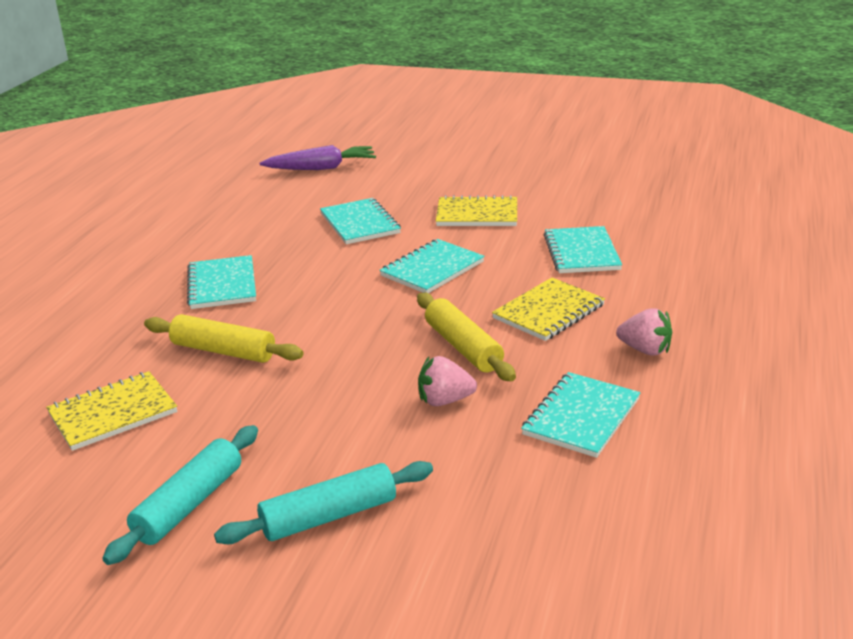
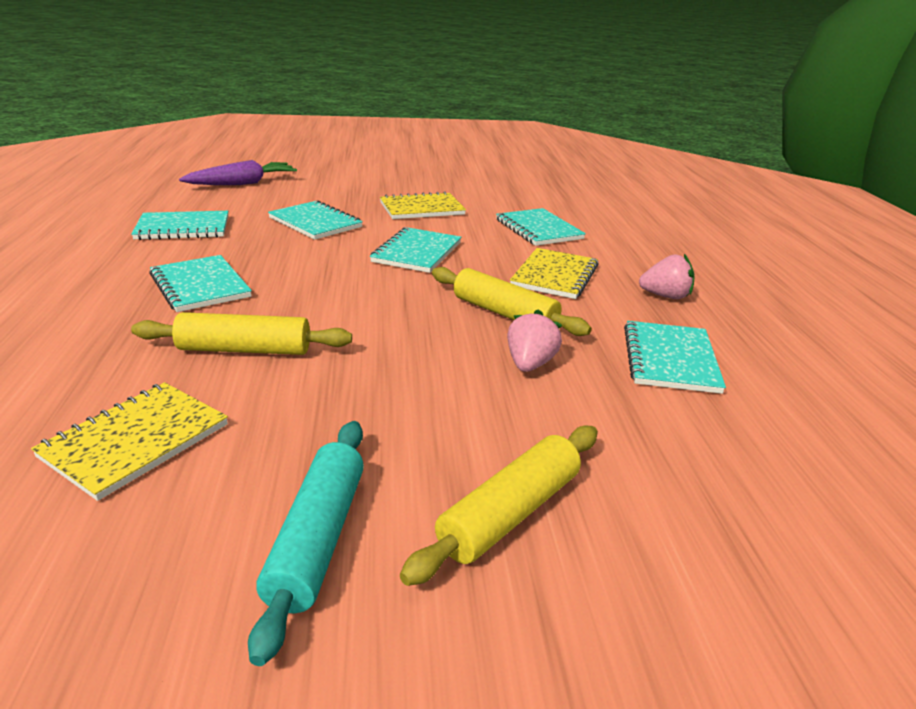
camera: 25 degrees left, 0 degrees up
turquoise rolling pin [214,461,433,544] -> yellow rolling pin [400,425,598,586]
pink strawberry [418,356,477,406] -> pink strawberry turned 135 degrees clockwise [507,309,562,372]
none -> turquoise notebook [131,211,228,240]

